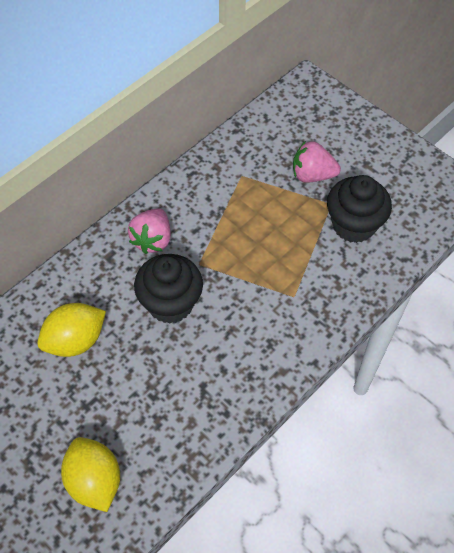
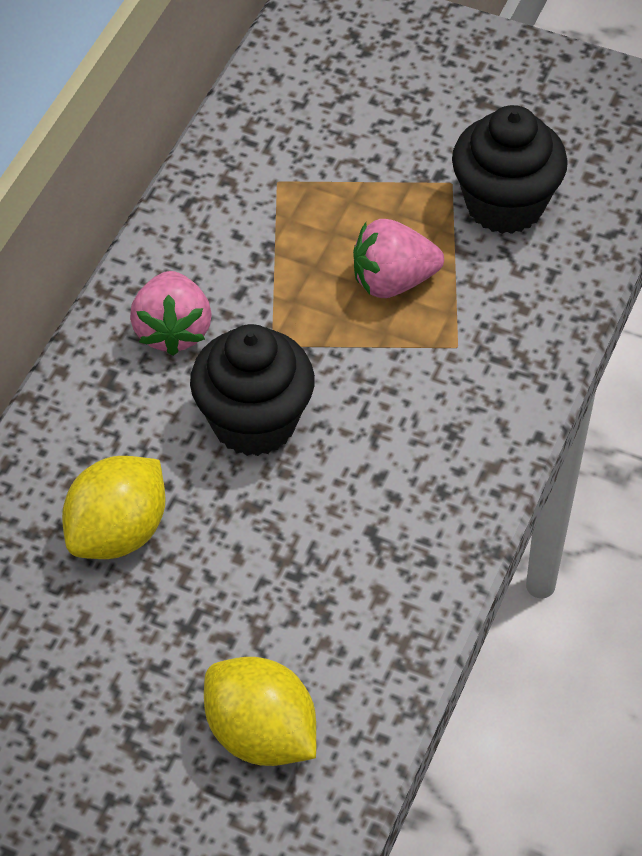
camera: 20 degrees left, 5 degrees down
pink strawberry [293,141,341,183] -> pink strawberry moved to [353,219,444,298]

